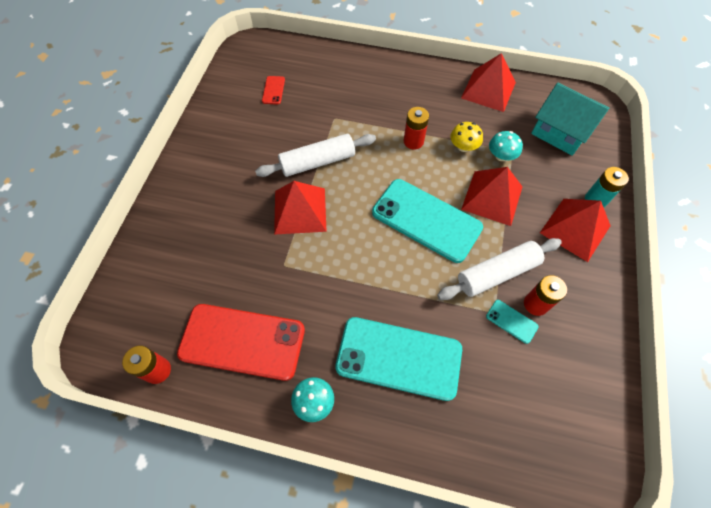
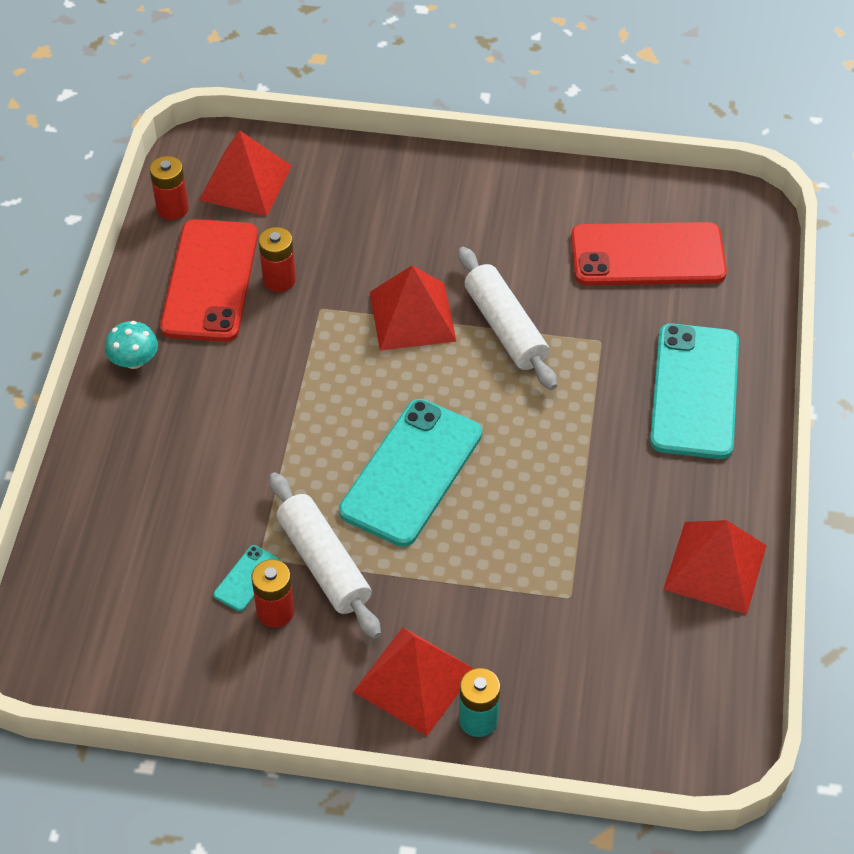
camera: 85 degrees right, 10 degrees down
red phone [262,76,285,105] -> red phone [571,222,727,285], size x2.41
turquoise phone [335,317,462,401] -> turquoise phone moved to [650,323,739,459]
red battery [403,107,429,150] -> red battery moved to [258,227,296,292]
yellow mushroom [450,122,483,152] -> none
red pyramid [461,167,523,226] -> red pyramid moved to [199,130,292,216]
turquoise mushroom [489,131,523,161] -> none
turquoise house [531,83,609,156] -> none

